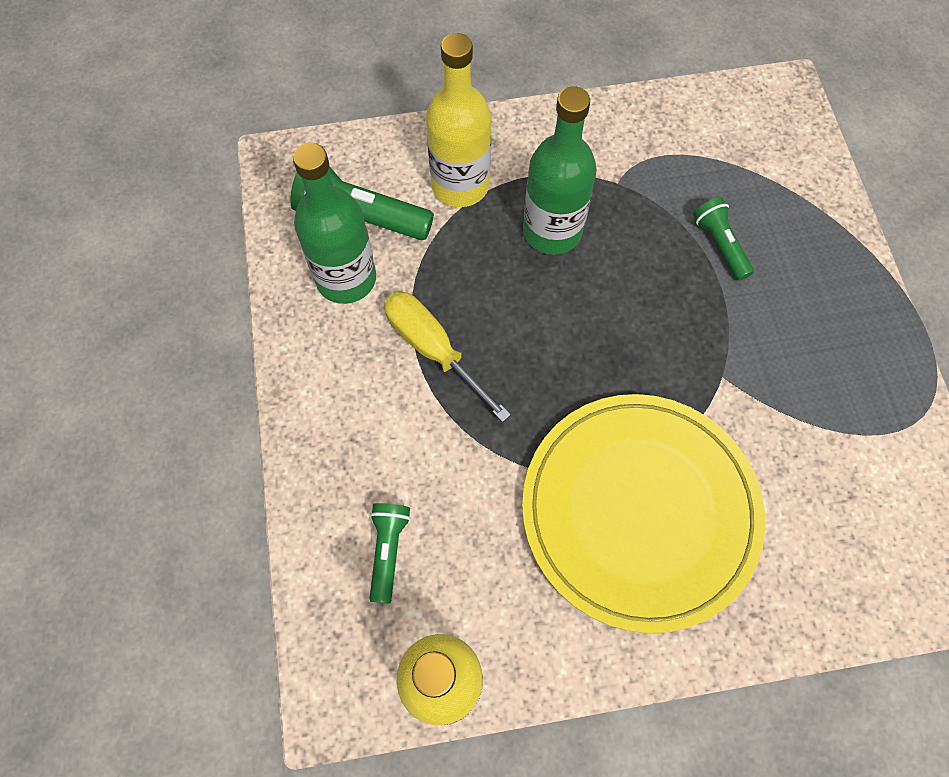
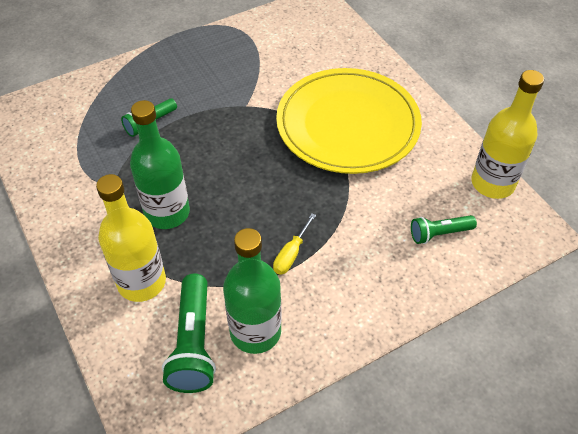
camera: 110 degrees left, 15 degrees down
yellow screwdriver [384,292,511,422] -> yellow screwdriver [273,213,316,275], size x0.61

